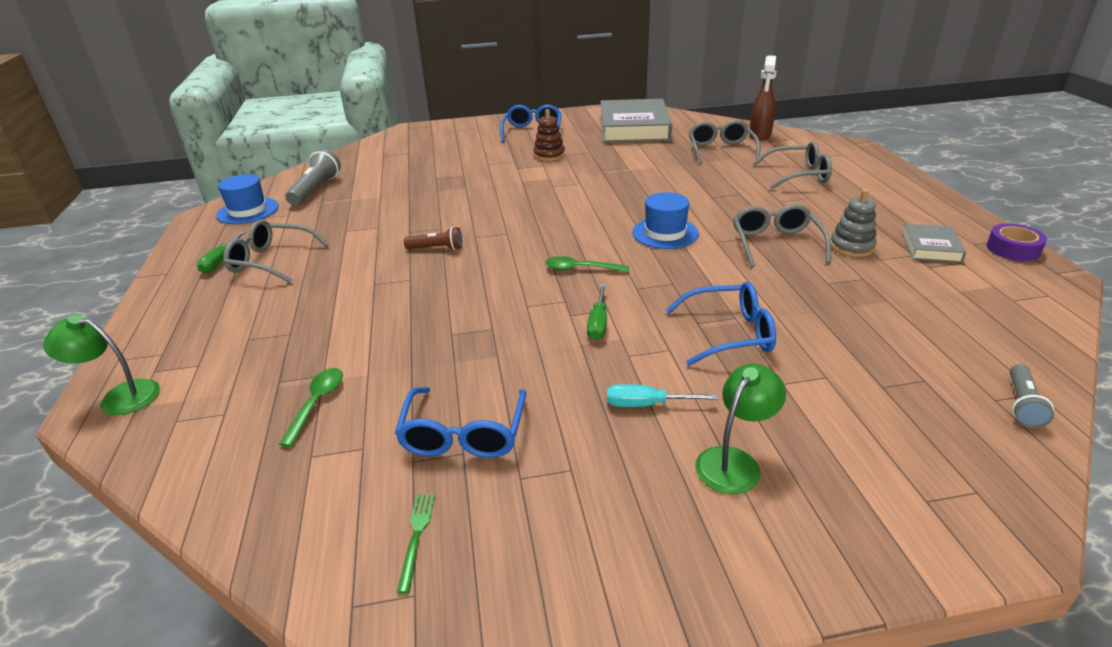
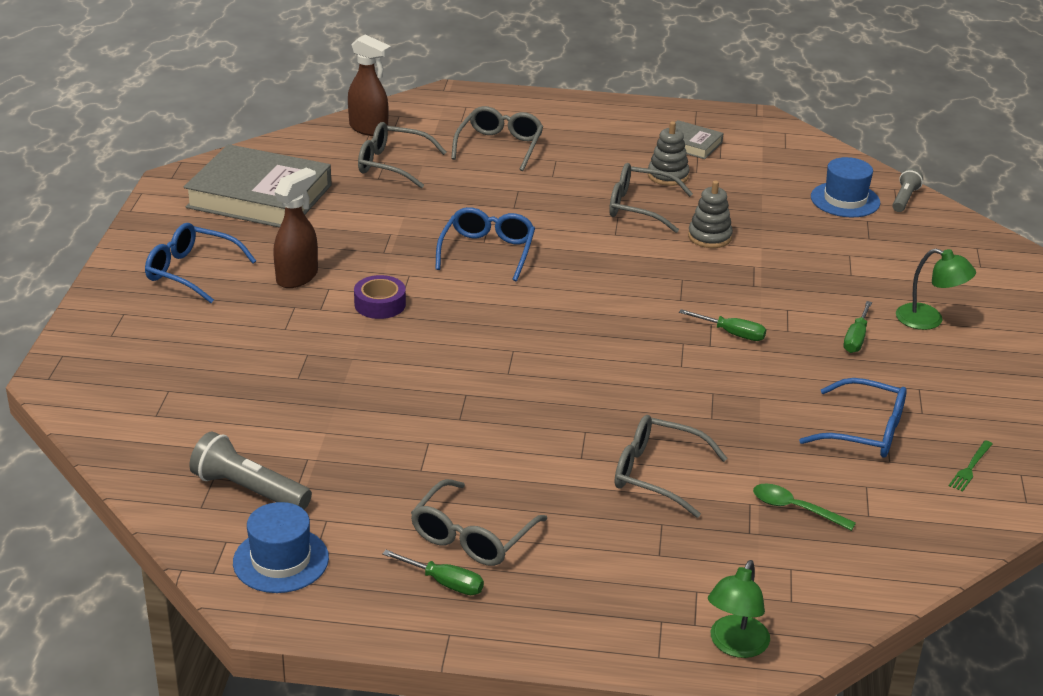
camera: 75 degrees left, 0 degrees up
green fork [397,494,435,594] -> green fork turned 75 degrees counterclockwise [949,440,992,492]
brown flashlight [404,227,462,250] -> none
brown stacking toy [533,109,565,161] -> brown spray bottle [273,168,318,288]
green spoon [545,256,629,272] -> none
turquoise screwdriver [607,384,718,407] -> green screwdriver [843,301,872,353]
blue hat [632,192,699,249] -> blue hat moved to [811,157,880,217]
blue glasses [666,282,776,366] -> blue glasses moved to [435,207,535,281]
green lamp [695,364,786,494] -> green lamp turned 150 degrees clockwise [896,249,976,330]
purple tape [986,224,1047,261] -> purple tape moved to [354,275,406,319]
grey flashlight [1010,364,1054,428] -> grey flashlight turned 105 degrees counterclockwise [892,168,923,212]
none -> grey glasses [615,415,728,518]
none -> grey stacking toy [688,180,733,248]

